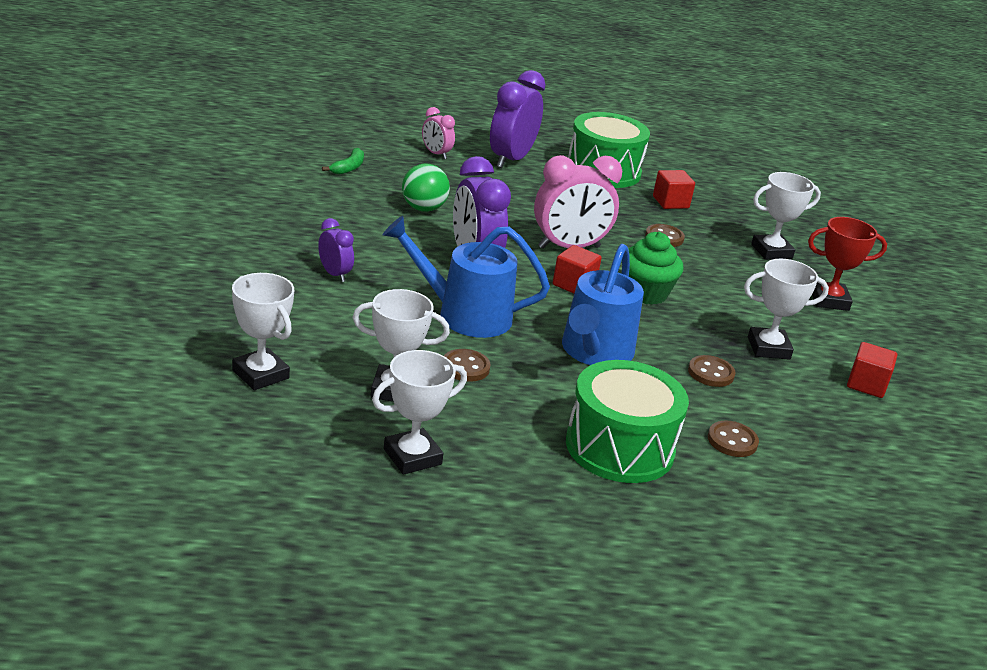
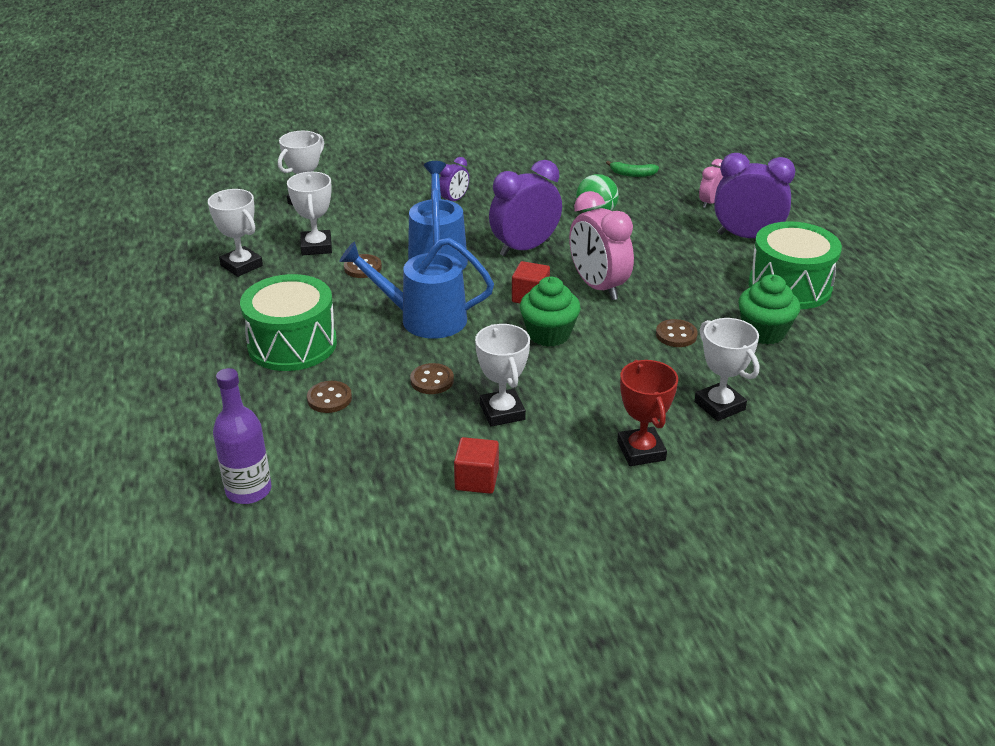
camera: 80 degrees right, 5 degrees up
red cube [653,170,695,209] -> green cupcake [738,274,800,344]
none -> purple bottle [213,368,271,504]

